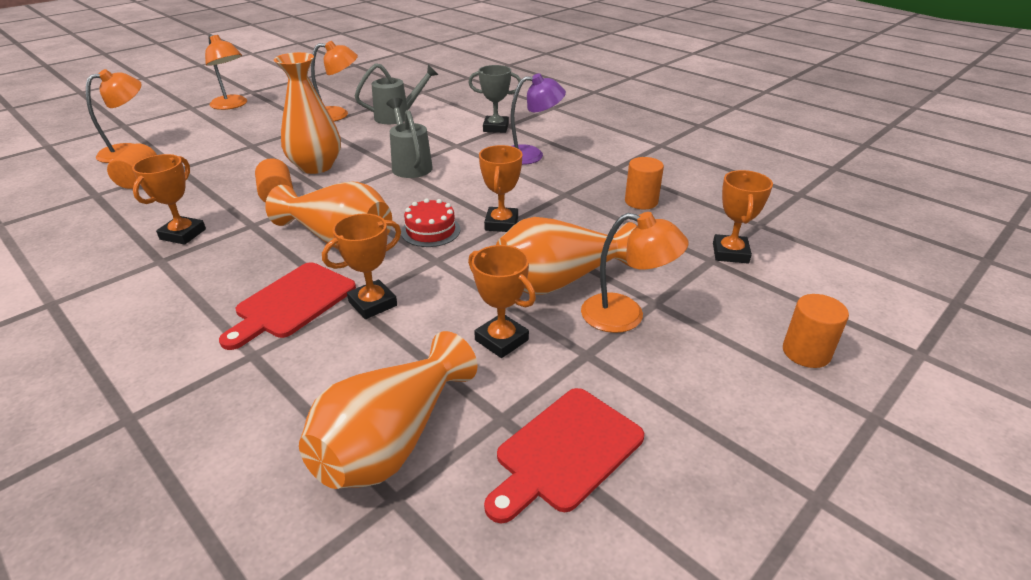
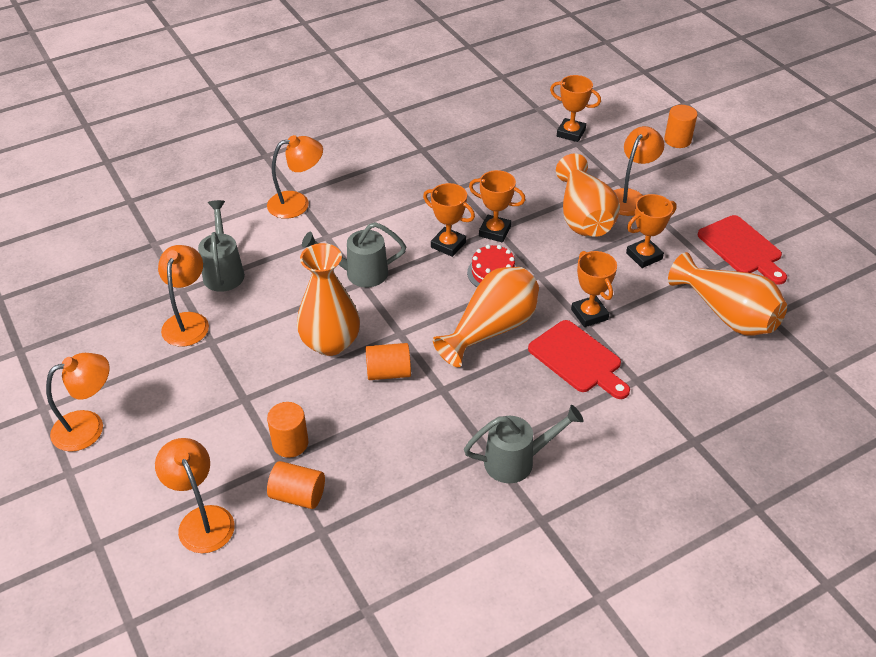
camera: 75 degrees left, 10 degrees up
orange trophy [132,154,206,245] -> orange trophy moved to [423,183,475,257]
grey trophy [468,65,521,133] -> orange lamp [267,135,323,219]
purple lamp [511,73,566,165] -> none
orange cylinder [625,157,664,209] -> orange cylinder moved to [267,402,308,458]
none -> grey watering can [464,405,584,483]

